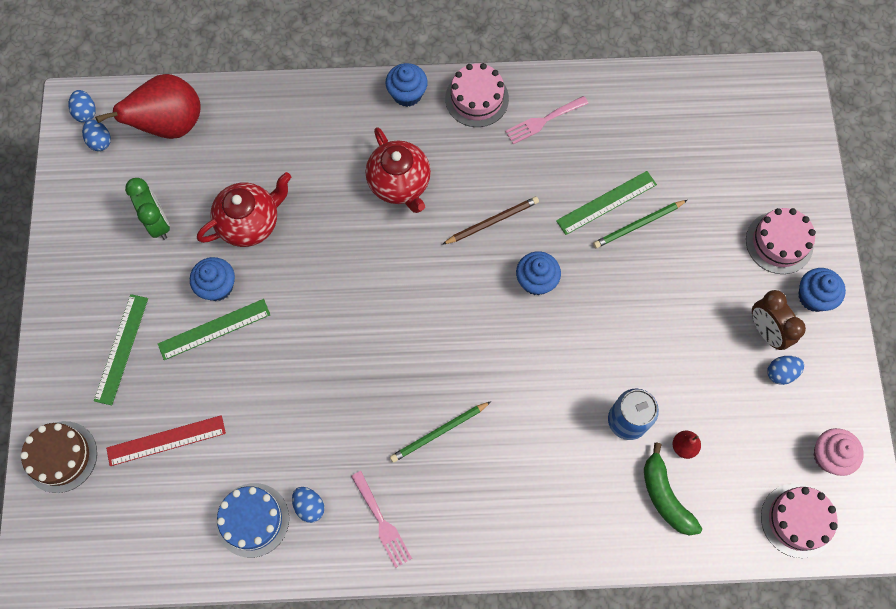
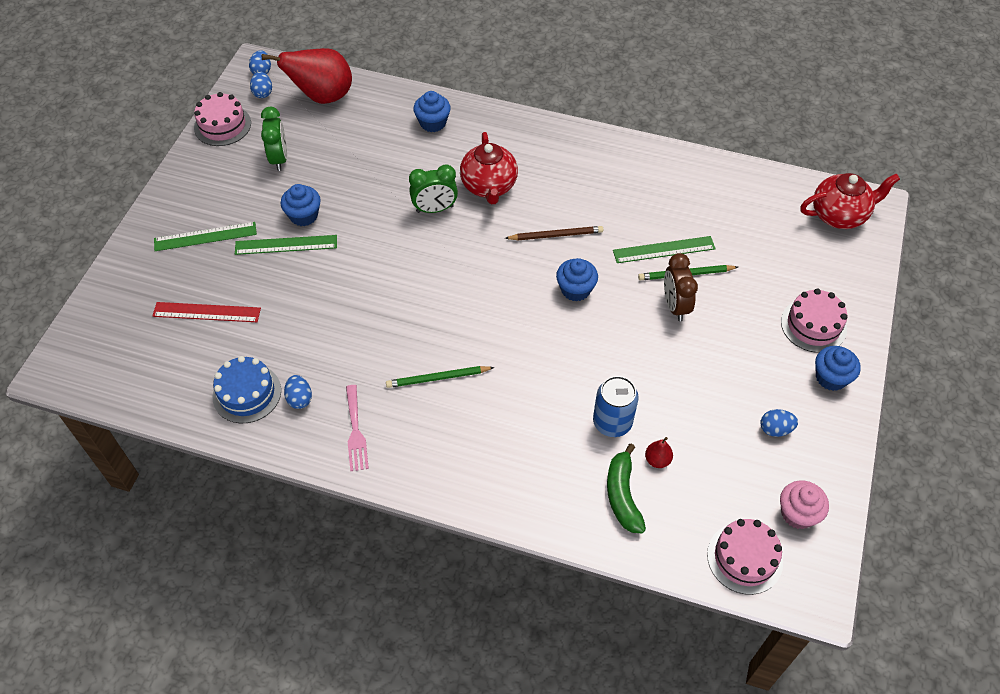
camera: 20 degrees right, 15 degrees down
brown cake [20,421,97,493] -> none
green ruler [94,294,148,405] -> green ruler turned 45 degrees clockwise [154,222,257,251]
red teapot [197,172,291,247] -> red teapot moved to [800,173,900,229]
blue cupcake [386,63,428,107] -> blue cupcake moved to [413,91,451,132]
pink cake [445,63,509,127] -> pink cake moved to [194,92,251,146]
pink fork [505,96,589,144] -> none
brown clock [752,290,806,350] -> brown clock moved to [664,253,698,321]
none -> green clock [409,164,458,213]

